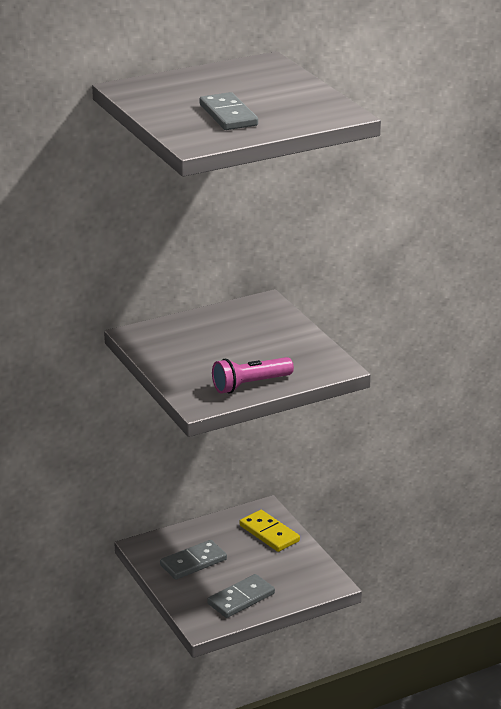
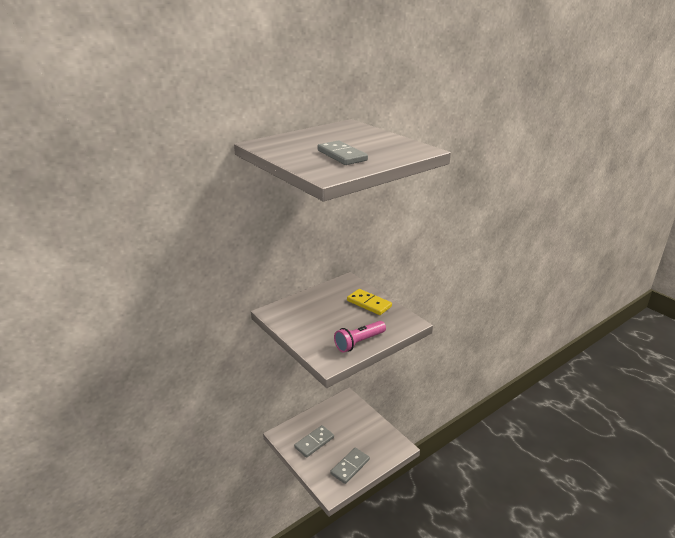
camera: 10 degrees left, 0 degrees up
yellow domino [239,510,300,552] -> yellow domino moved to [347,289,392,315]

